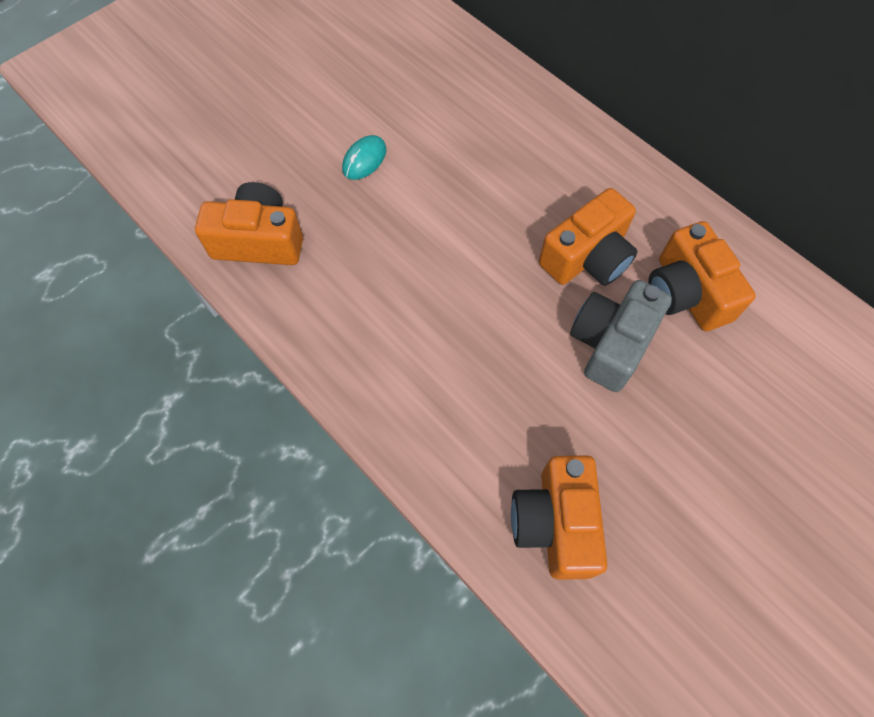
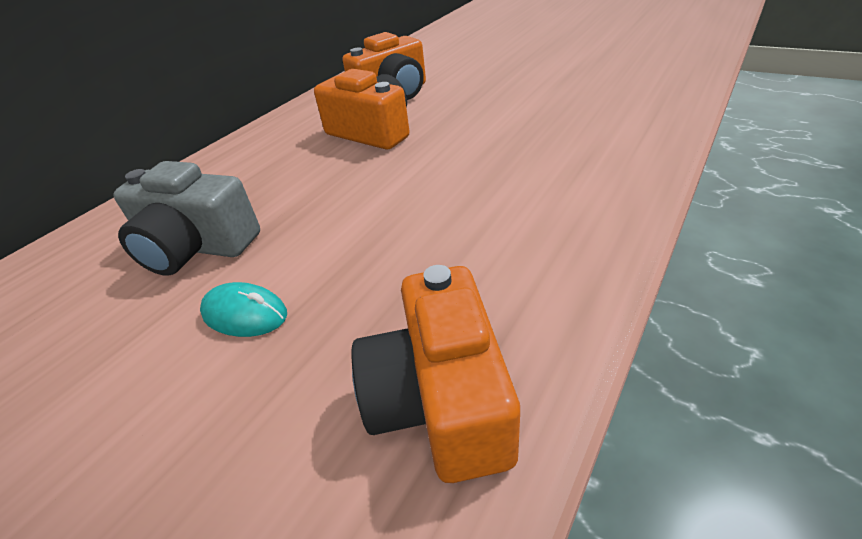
camera: 100 degrees left, 25 degrees down
orange camera [511,456,607,580] -> none
grey camera [570,280,672,392] -> grey camera moved to [113,161,260,276]

